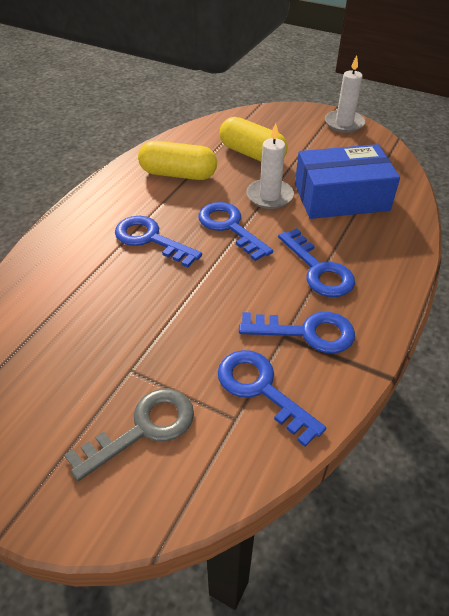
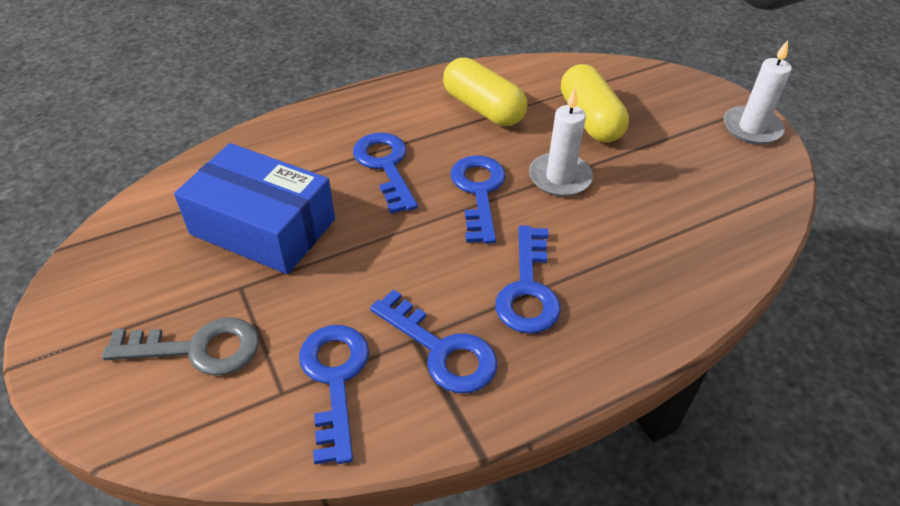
camera: 35 degrees right, 0 degrees up
blue box [295,144,400,219] -> blue box moved to [174,143,335,274]

